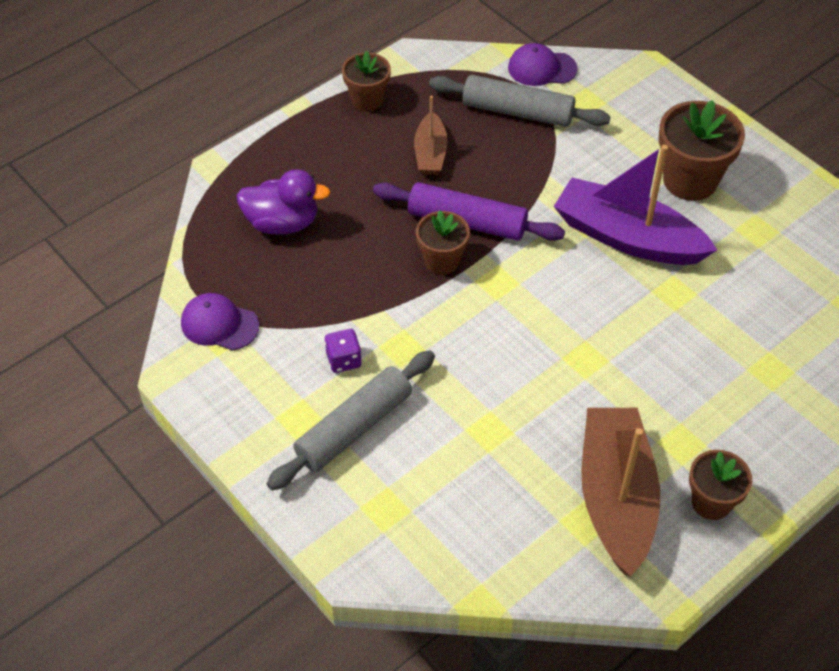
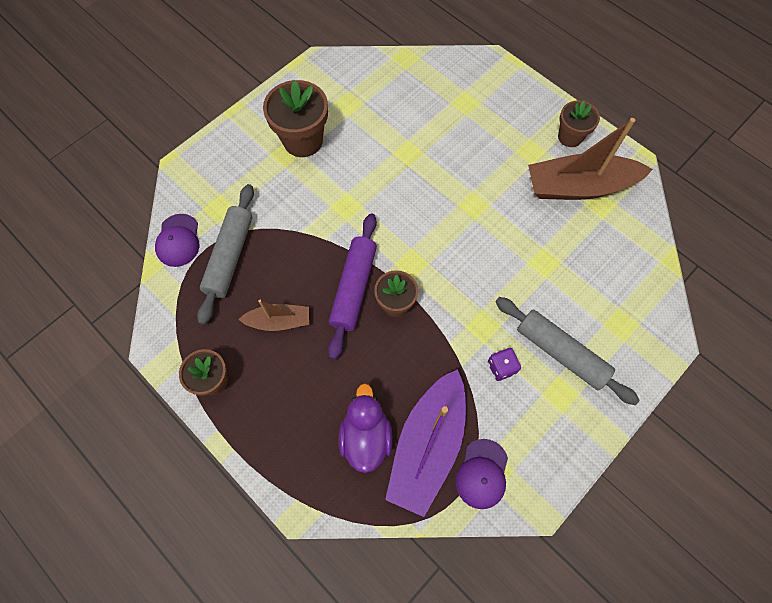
camera: 95 degrees left, 15 degrees up
purple boat [554,145,717,265] -> purple boat moved to [385,369,466,517]

